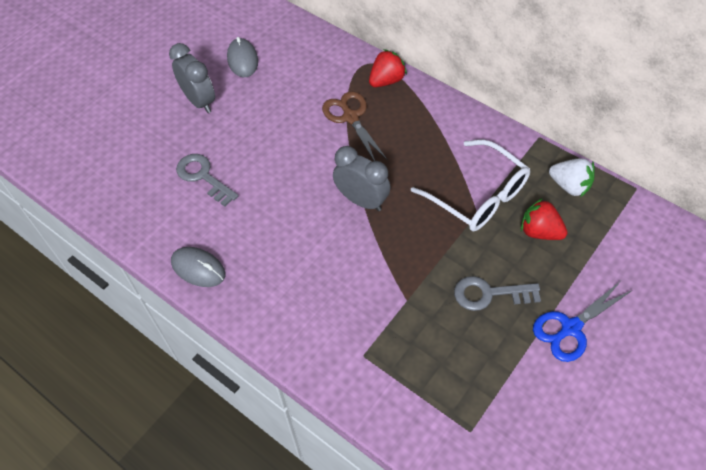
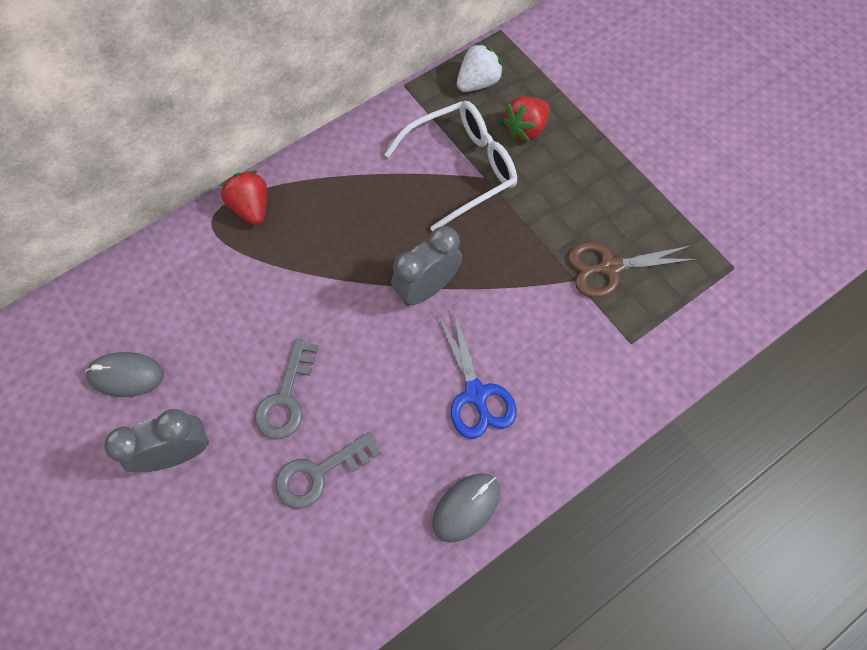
camera: 75 degrees left, 10 degrees up
brown scissors [322,91,387,161] -> brown scissors moved to [568,242,698,298]
grey key [454,276,541,311] -> grey key moved to [255,339,318,439]
blue scissors [533,281,633,362] -> blue scissors moved to [437,309,517,439]

